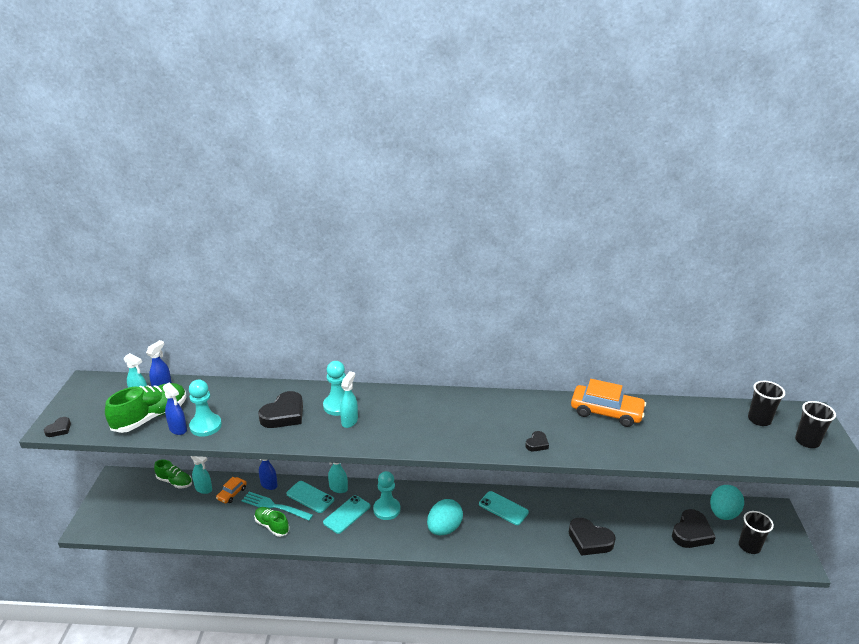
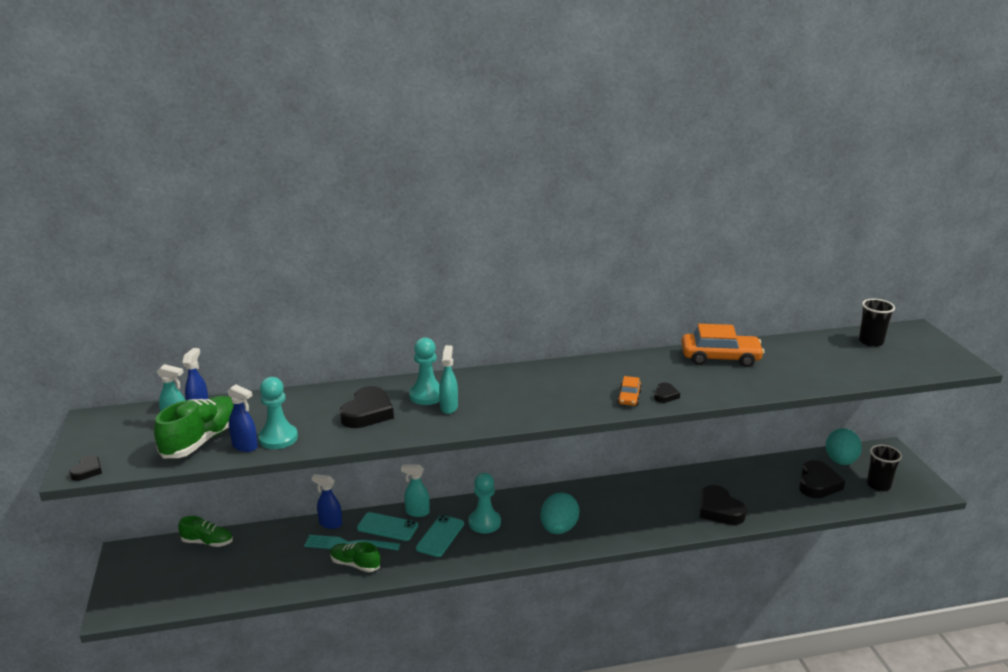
camera: 15 degrees left, 5 degrees down
turquoise spray bottle [191,456,212,494] -> none
orange car [216,477,247,503] -> orange car moved to [617,376,642,406]
turquoise phone [479,491,529,525] -> none
black heart [569,518,616,556] -> black heart turned 45 degrees clockwise [700,485,747,525]
black cup [795,401,836,448] -> none

